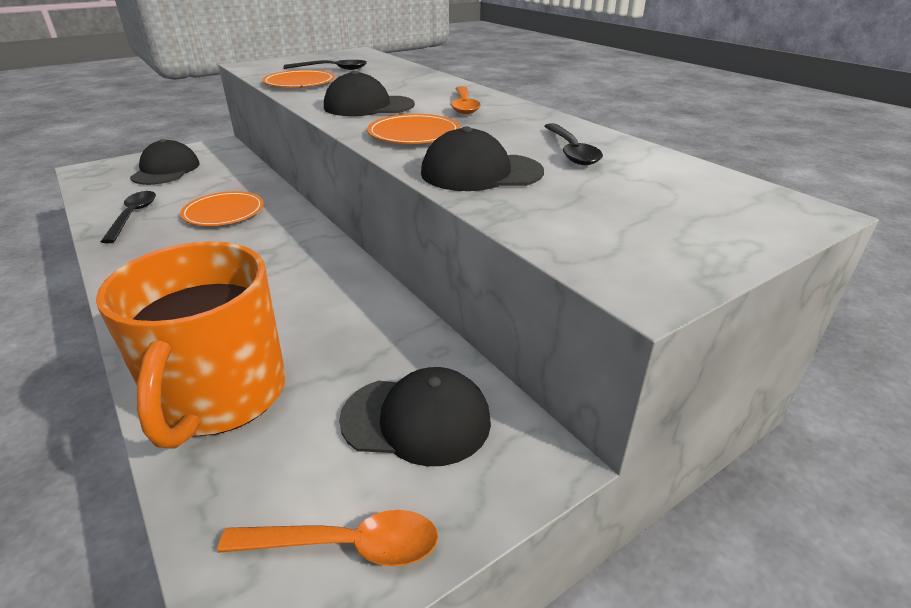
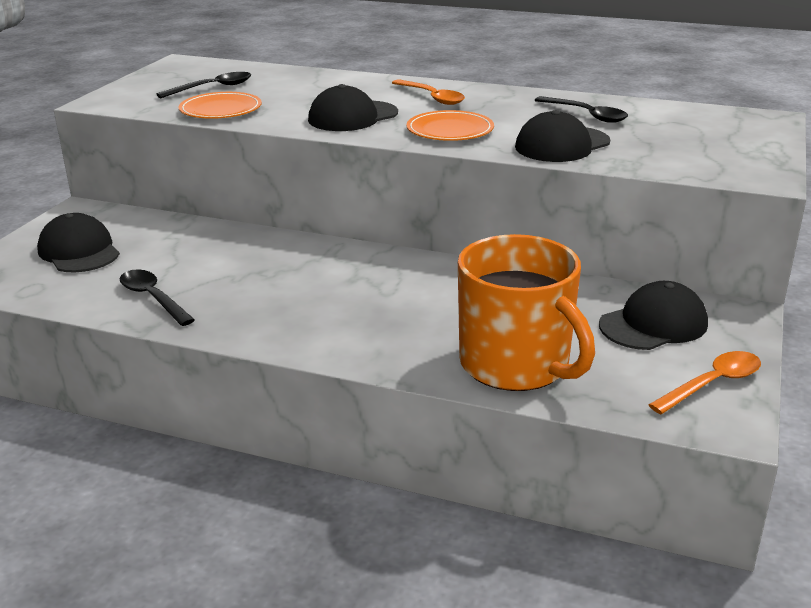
camera: 35 degrees left, 5 degrees down
orange plate [180,191,264,226] -> none

